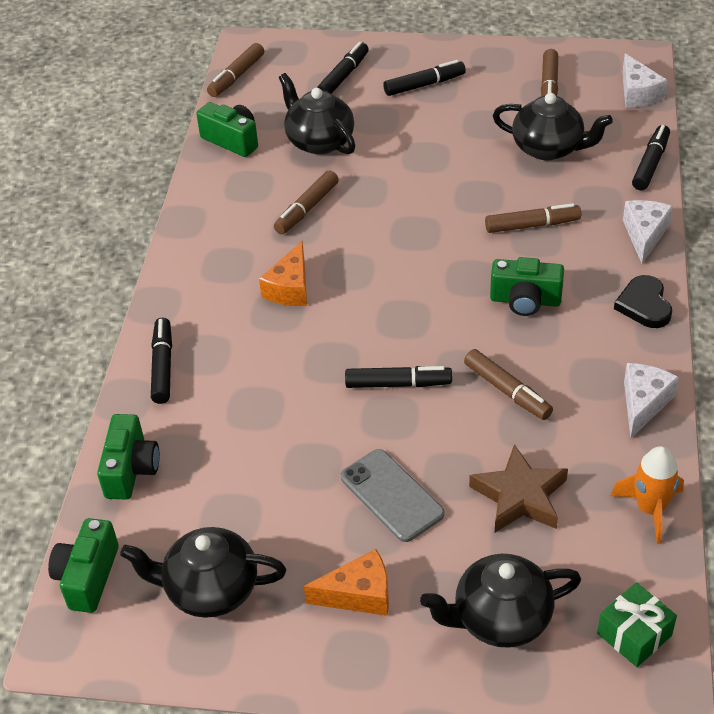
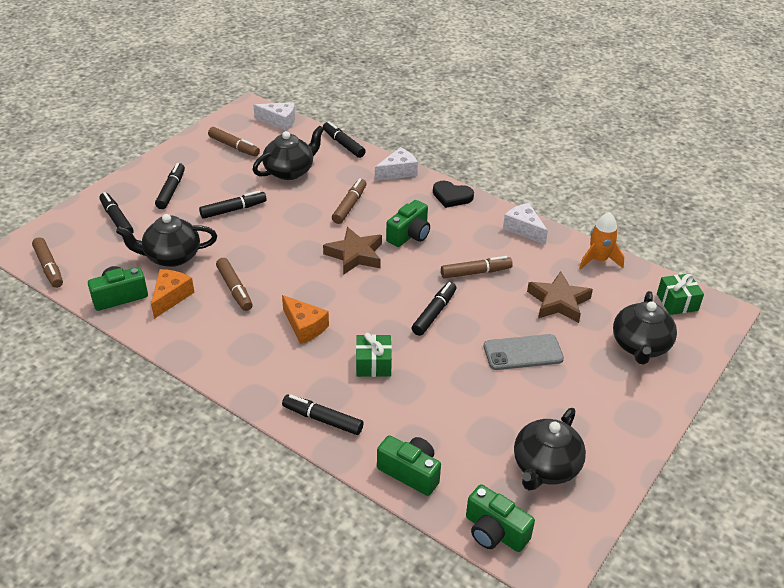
camera: 65 degrees left, 5 degrees down
orange cheese [304,549,389,616] -> orange cheese moved to [151,269,194,319]
white cheese [623,200,673,264] -> white cheese turned 105 degrees clockwise [375,147,418,181]
none -> black marker [199,191,267,219]
none -> brown star [323,227,382,275]
none -> green gift [356,333,392,377]

